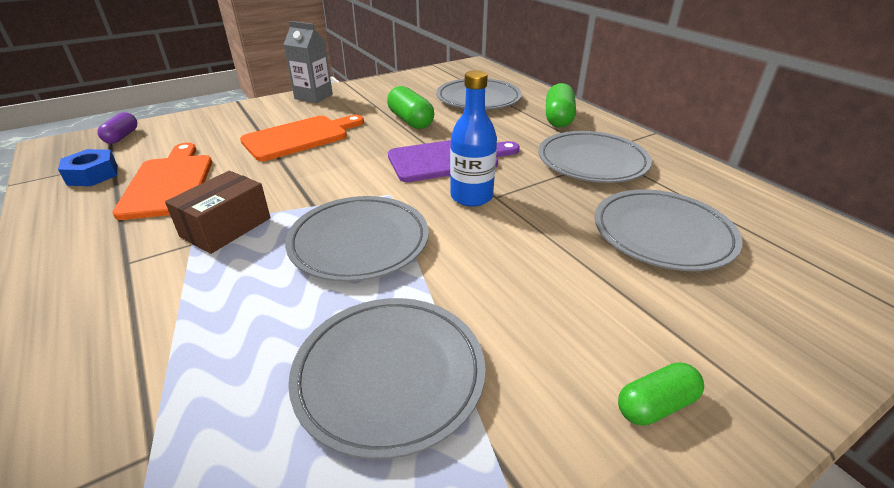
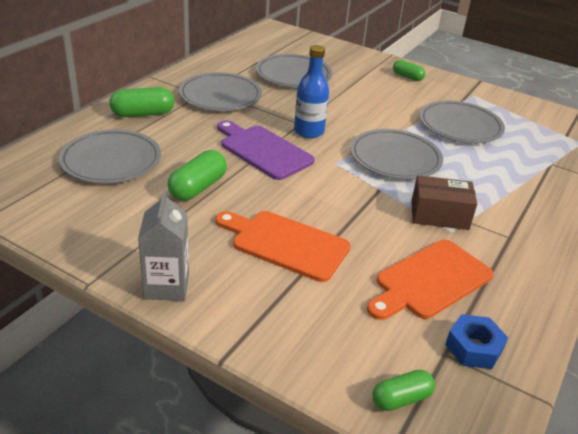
camera: 120 degrees left, 0 degrees up
purple capsule [97,112,137,144] -> green capsule [372,370,435,411]

